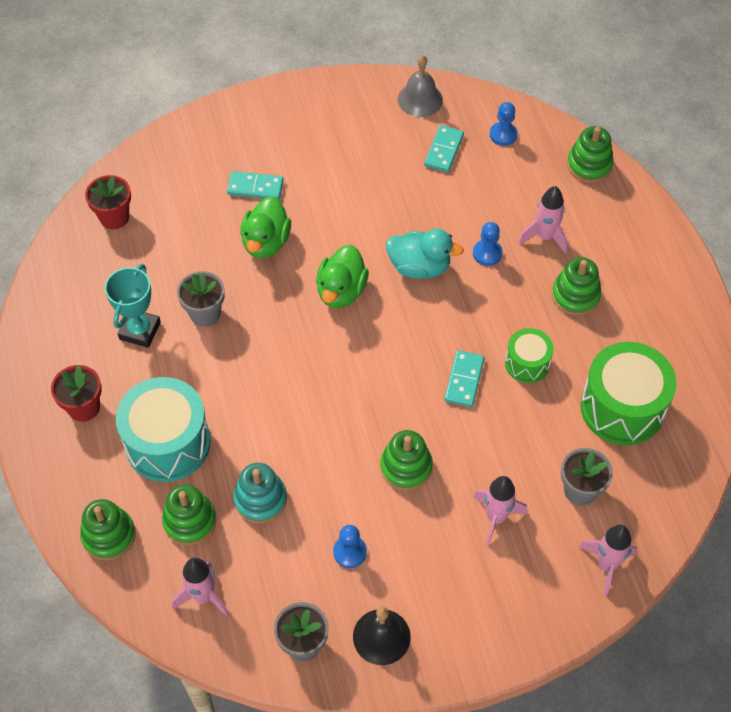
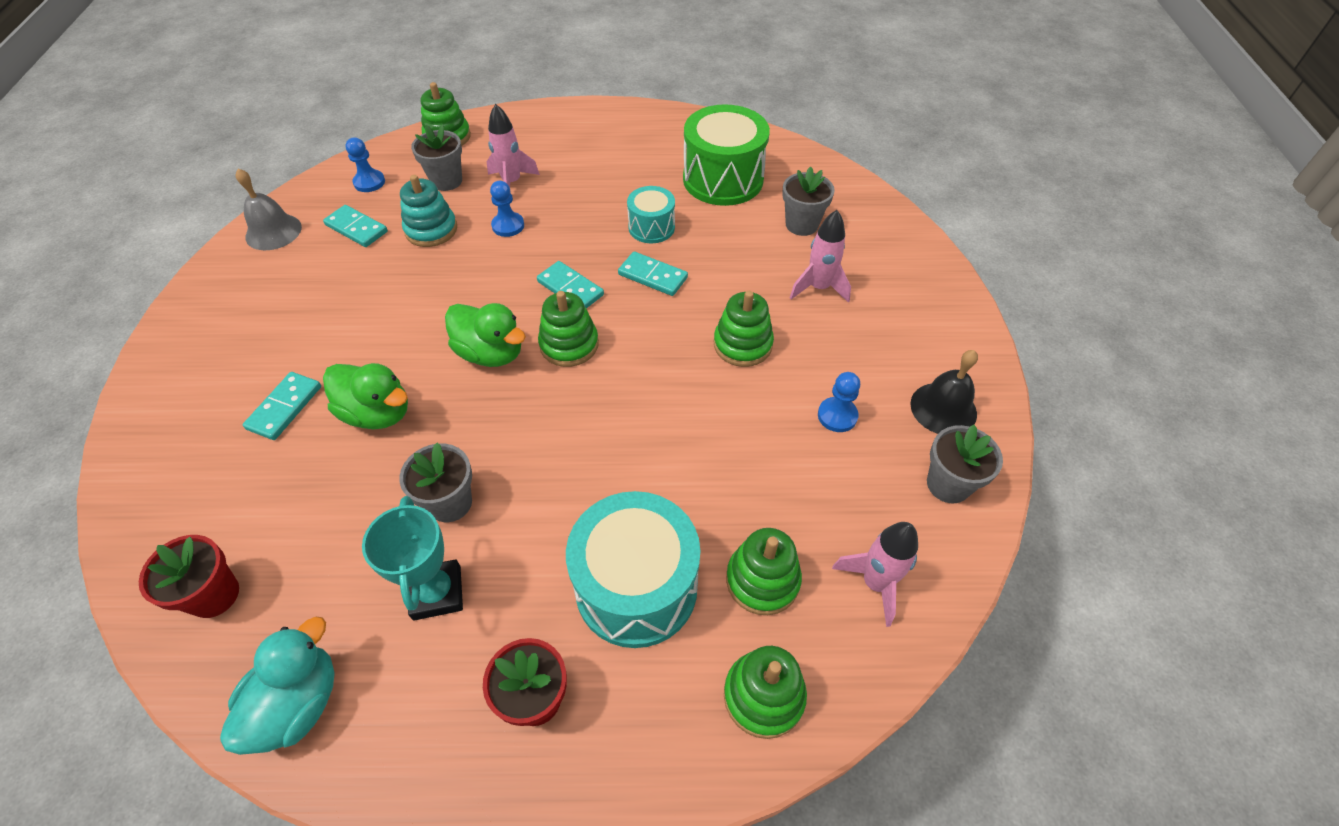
camera: 75 degrees left, 5 degrees down
turquoise trophy [105,264,161,348] -> turquoise trophy turned 45 degrees clockwise [362,496,463,621]
turquoise stacking toy [233,463,287,523] -> turquoise stacking toy moved to [400,175,457,247]
turquoise duck [386,229,464,279] -> turquoise duck moved to [220,617,335,755]
green drum [505,328,554,383] -> turquoise drum [627,186,675,243]
green stacking toy [552,257,601,315] -> green stacking toy moved to [538,291,599,367]
pink rocket [579,525,637,596] -> none
none -> grey flower pot [411,124,462,191]
none -> turquoise domino [537,261,604,308]

